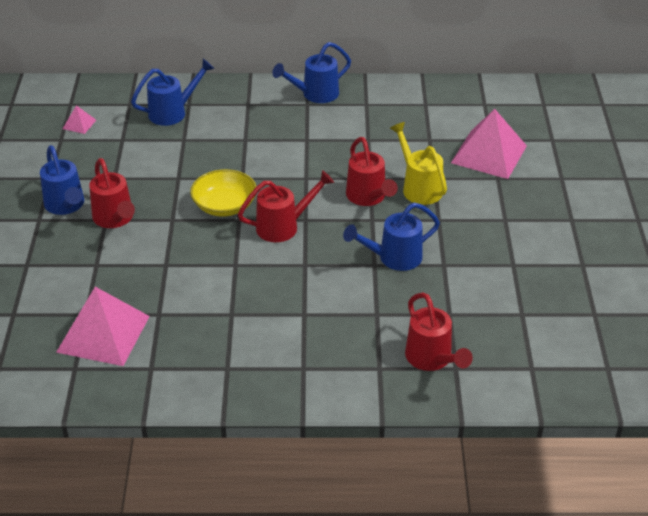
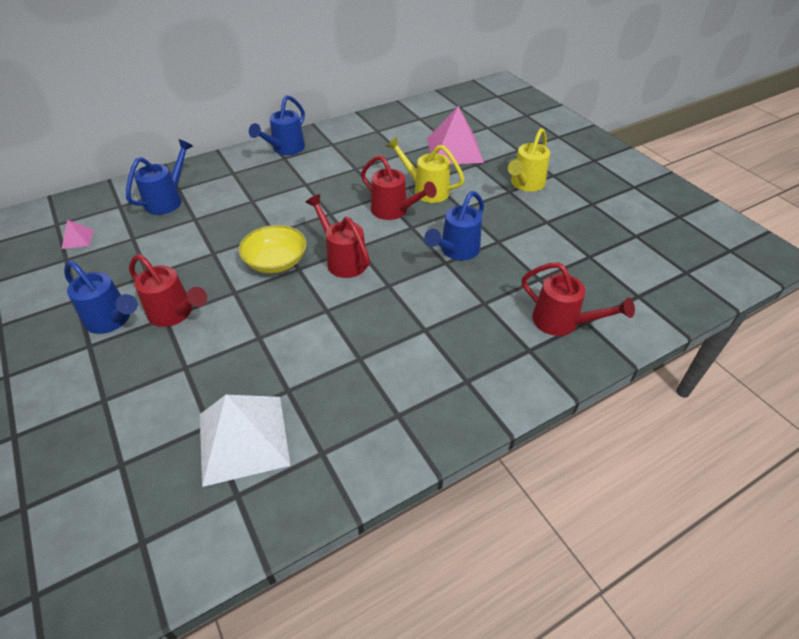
camera: 30 degrees left, 5 degrees up
pink pyramid [56,287,150,366] -> white pyramid [200,395,291,487]
red watering can [238,170,334,242] -> red watering can turned 75 degrees counterclockwise [306,194,370,278]
none -> yellow watering can [508,128,550,192]

